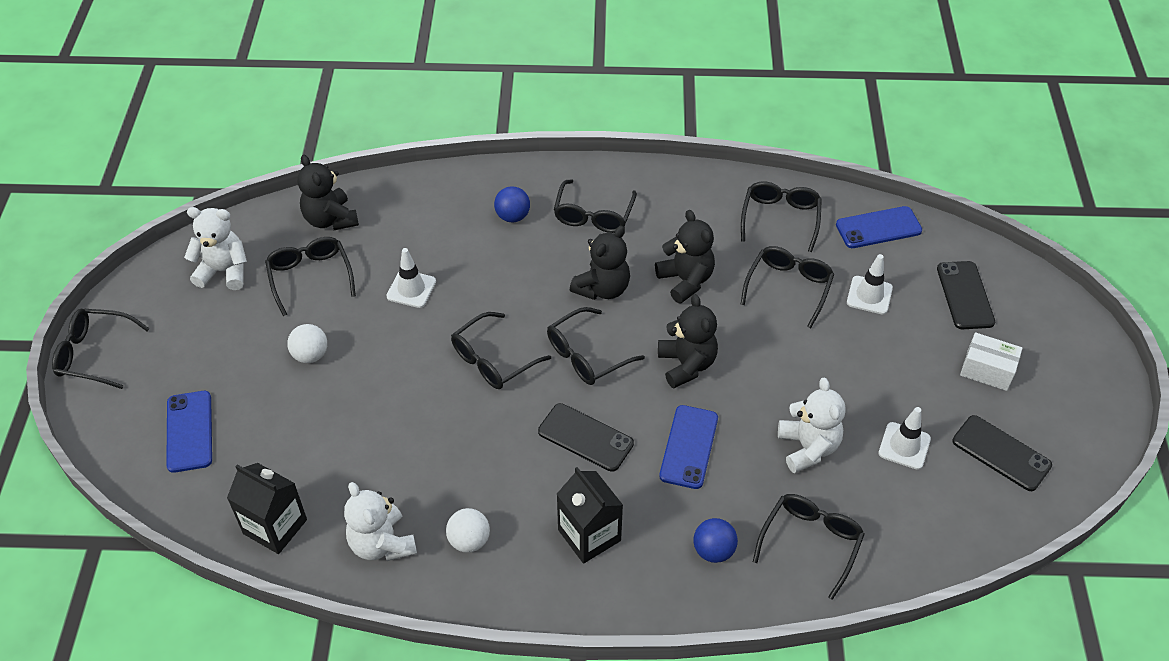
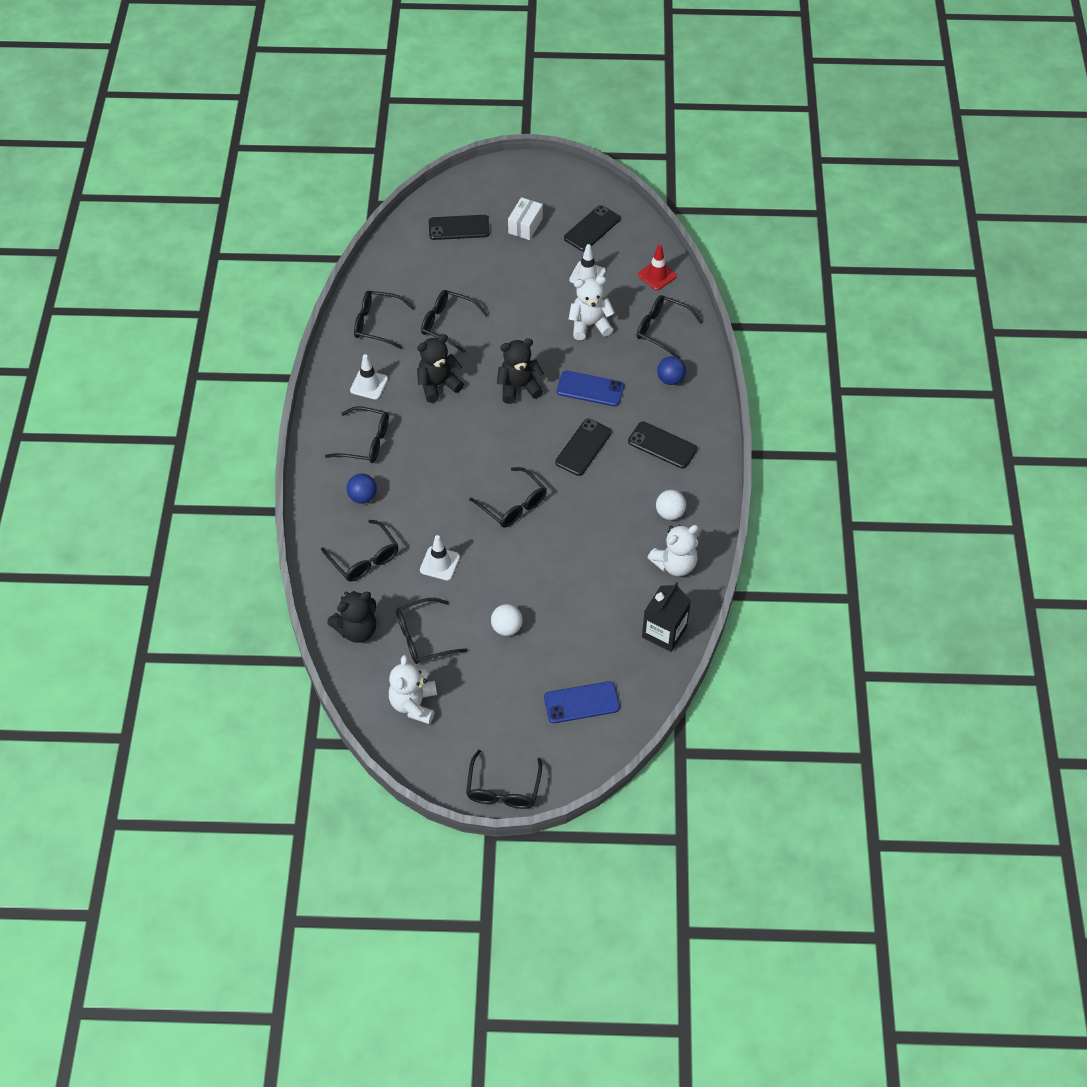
camera: 90 degrees left, 5 degrees up
black glasses [547,307,645,385] -> black glasses moved to [321,520,399,581]
black carton [557,467,623,564] -> black phone [628,422,698,469]
black teddy bear [570,226,630,300] -> none
blue phone [836,206,922,248] -> none
white traffic cone [847,254,893,314] -> white traffic cone moved to [350,354,388,400]
none -> red traffic cone [638,244,677,290]

